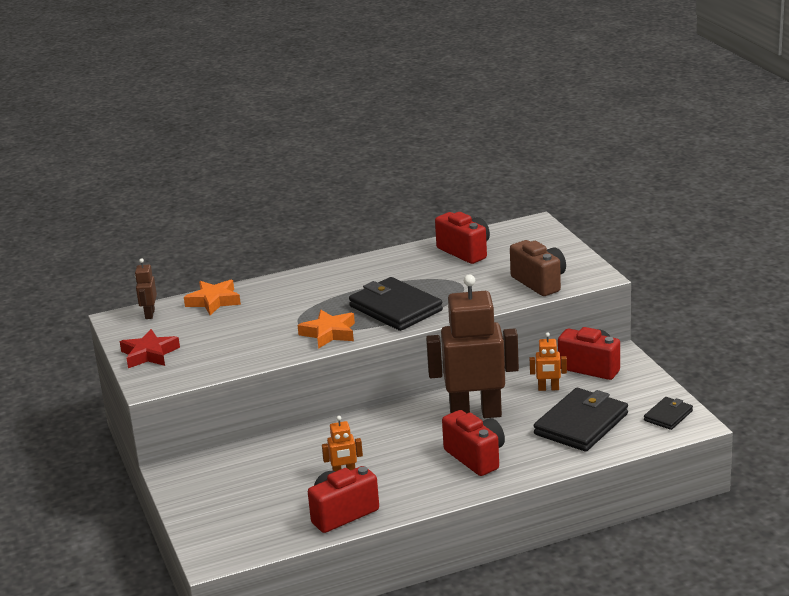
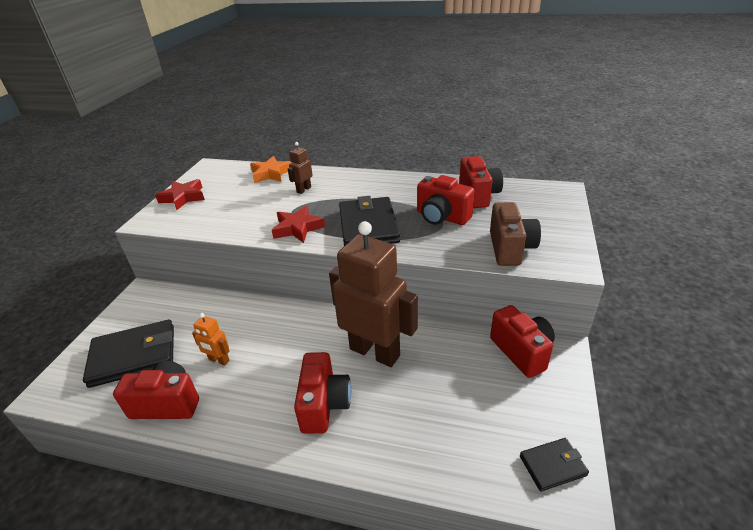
camera: 35 degrees right, 10 degrees up
brown robot [135,258,157,319] -> brown robot moved to [288,142,313,194]
orange star [298,310,355,349] -> red star [272,206,325,243]
orange robot [530,332,567,391] -> none
black wallet [534,388,628,452] -> black wallet moved to [83,319,174,388]
none -> red camera [417,175,475,225]

